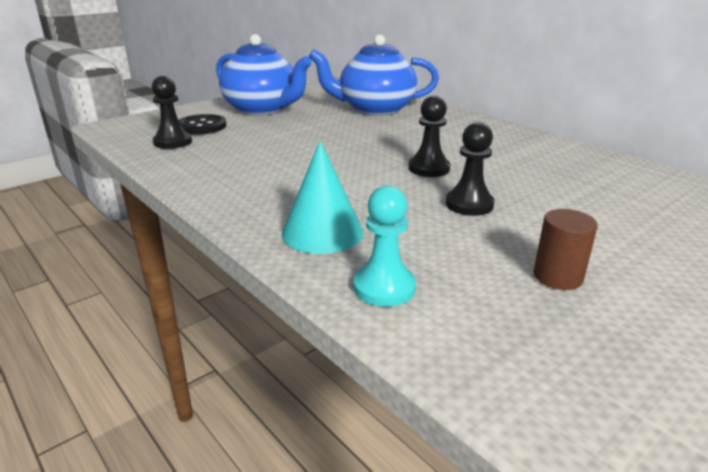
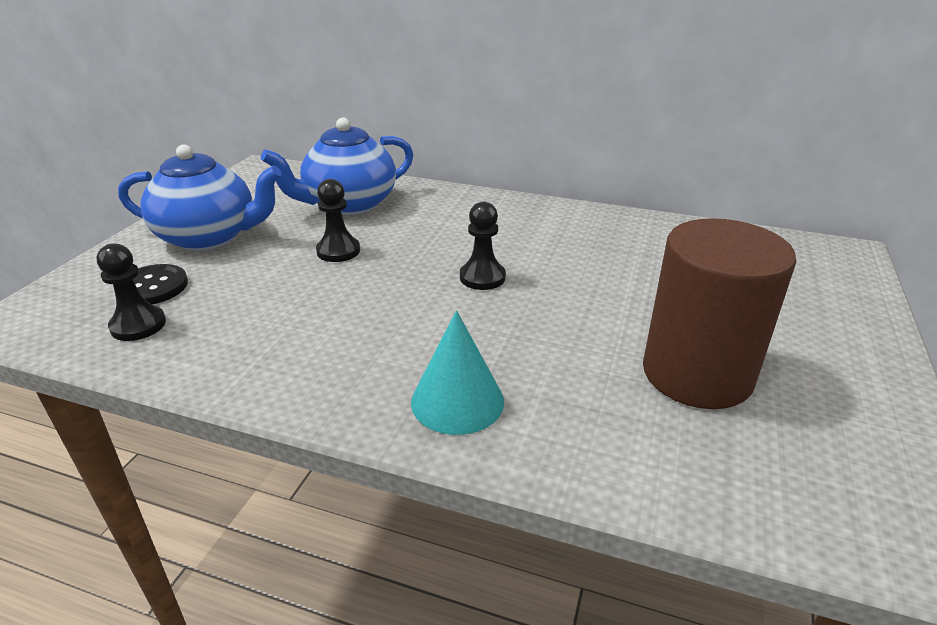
camera: 30 degrees left, 5 degrees up
turquoise pawn [354,186,416,307] -> none
black pawn [446,122,495,216] -> black pawn moved to [316,179,360,262]
brown cylinder [533,209,598,290] -> brown cylinder [643,218,796,409], size x2.39

